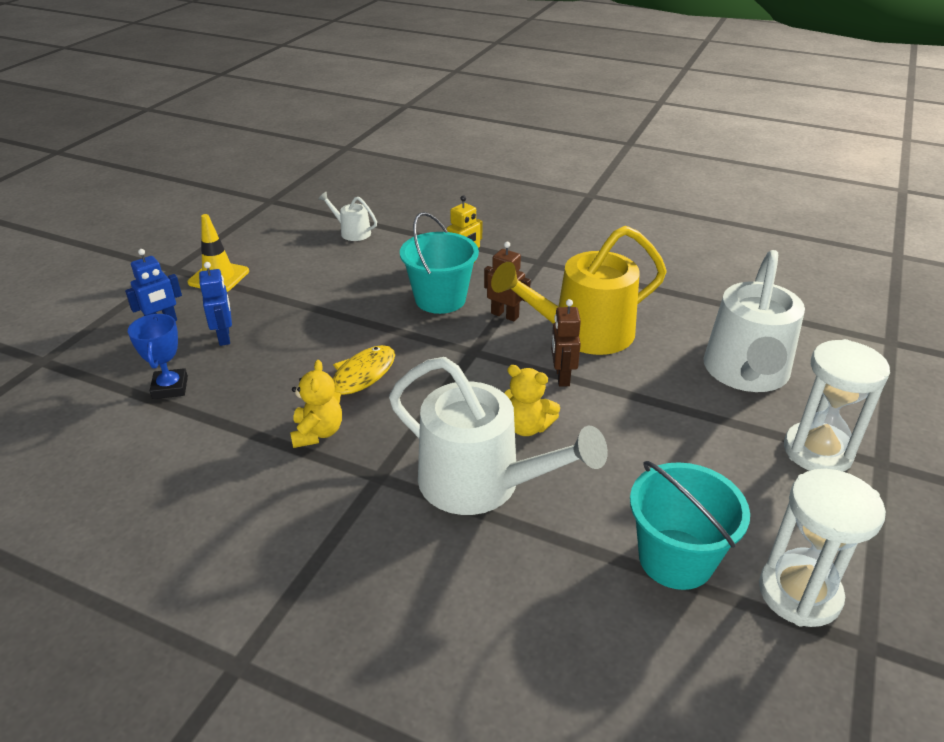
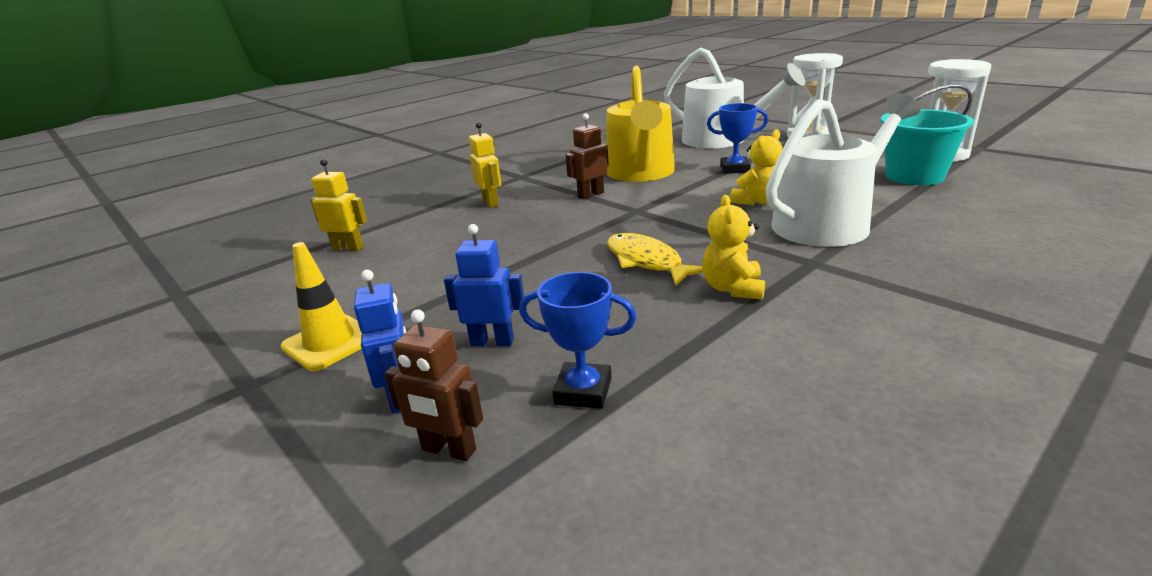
camera: 65 degrees left, 10 degrees down
yellow teddy bear [290,360,342,448] -> yellow teddy bear turned 105 degrees counterclockwise [702,195,765,300]
white watering can [318,192,377,241] -> yellow robot [310,159,367,251]
turquoise bucket [400,212,479,314] -> none
brown robot [551,299,581,386] -> brown robot moved to [384,309,483,461]
none -> blue trophy [707,103,768,174]

